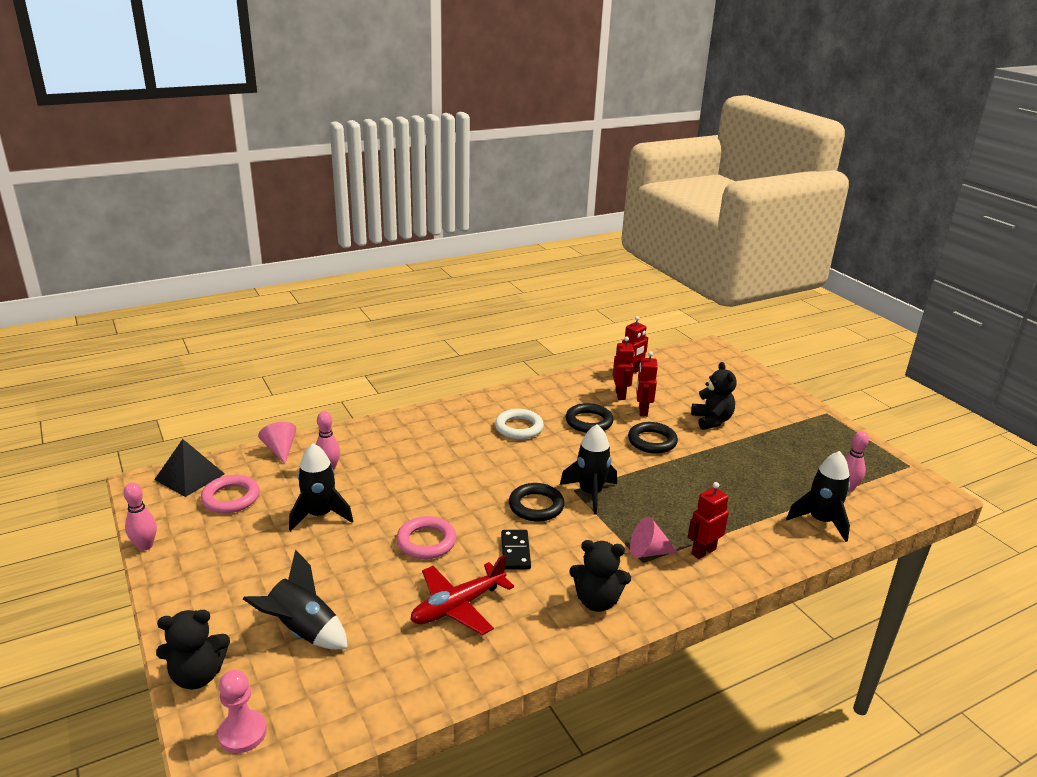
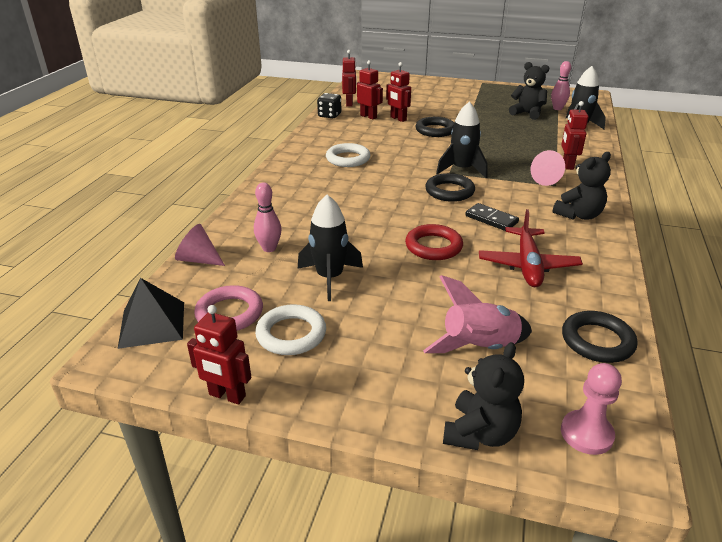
camera: 45 degrees left, 5 degrees up
pink bowling pin [123,483,157,551] -> red robot [187,305,251,404]
black rocket [243,550,348,649] -> pink rocket [423,275,532,353]
pink ring [396,516,456,559] -> red ring [405,224,463,260]
black ring [566,403,613,433] -> black ring moved to [562,311,637,363]
black teddy bear [691,362,737,430] -> black teddy bear moved to [509,62,549,120]
none -> white ring [255,304,326,355]
none -> black dice [317,93,341,118]

